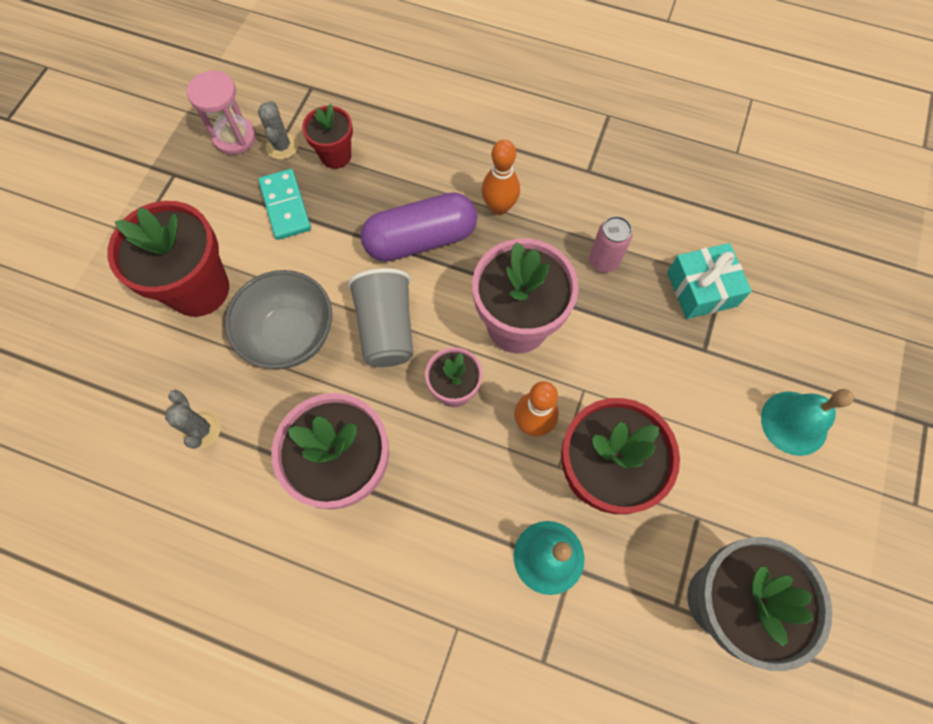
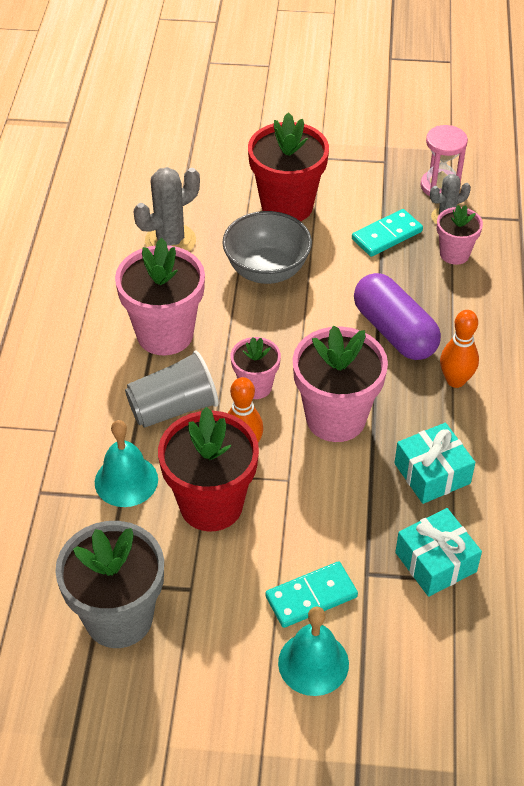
camera: 75 degrees right, 20 degrees down
grey cactus [165,390,221,449] -> grey cactus [134,167,200,252], size x1.66
red flower pot [302,104,353,169] -> pink flower pot [437,205,483,265]
grey cup [347,268,413,367] -> grey cup moved to [125,351,219,428]
pink can [589,216,632,273] -> turquoise gift [395,423,475,504]
none -> turquoise domino [265,561,358,628]

